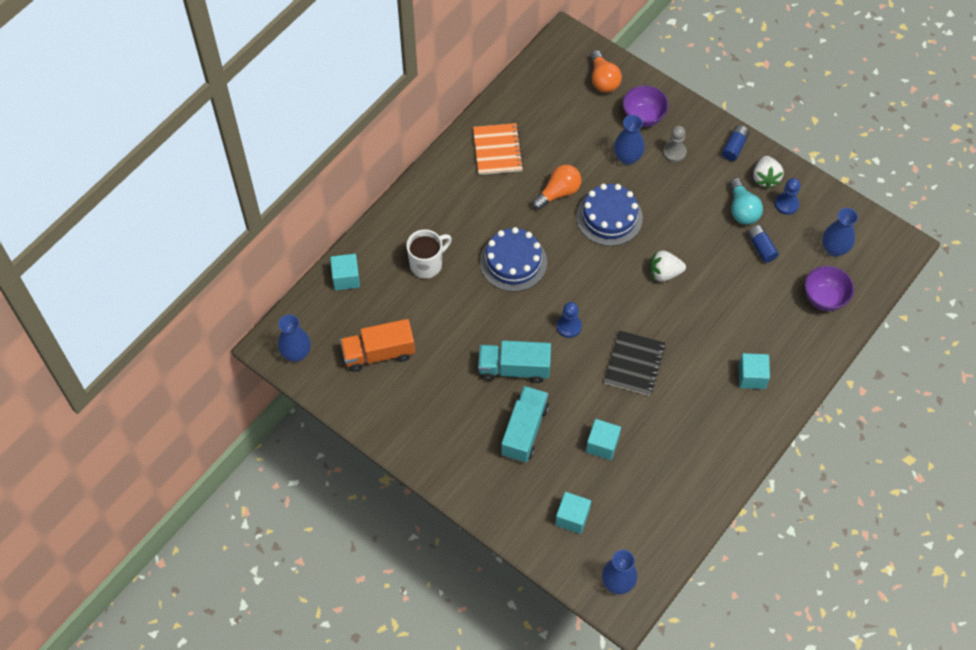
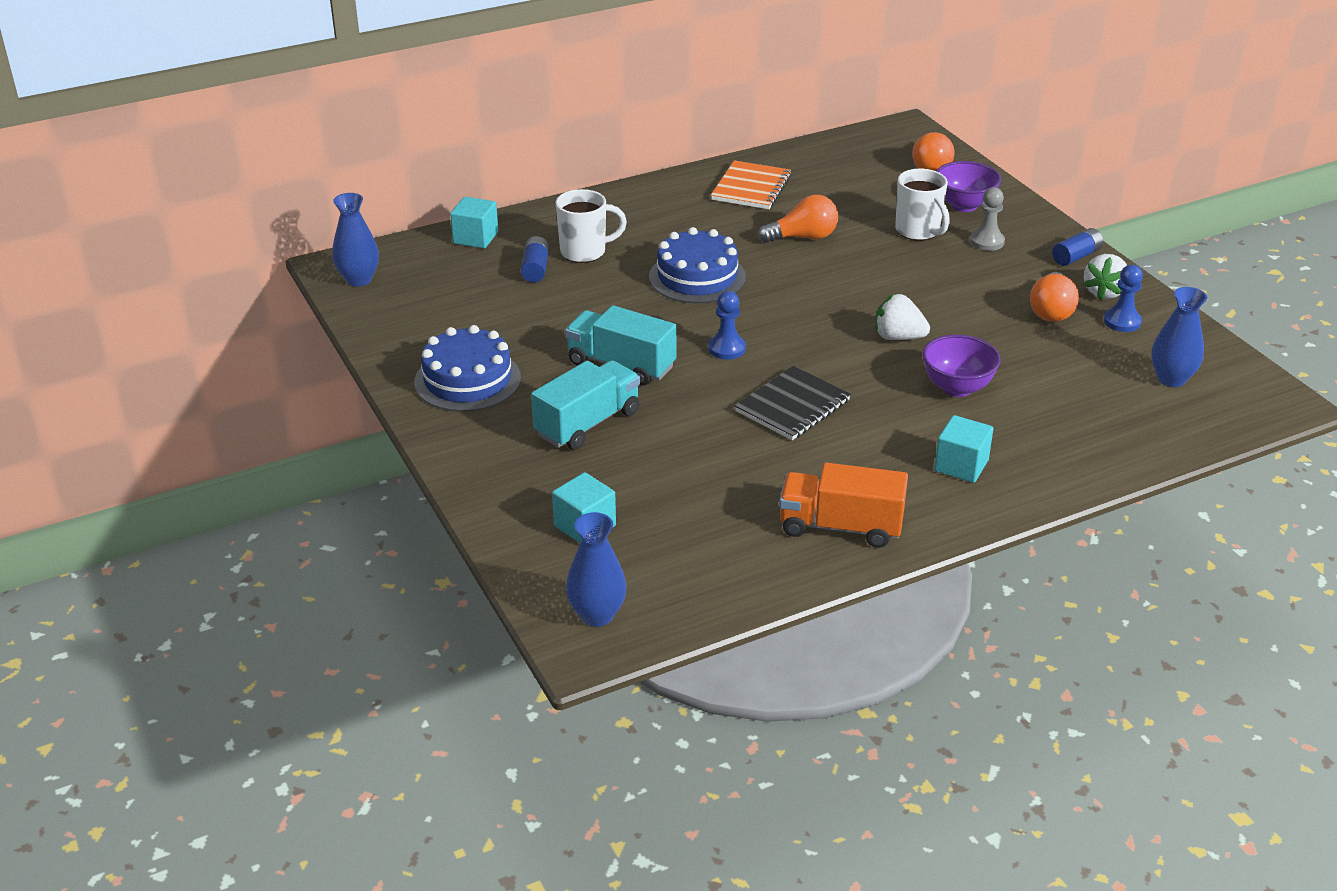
camera: 25 degrees right, 25 degrees down
orange truck [340,319,415,372] -> orange truck moved to [779,462,908,548]
blue cake [576,184,643,246] -> blue cake moved to [414,325,521,412]
turquoise cube [586,419,621,460] -> none
blue vase [614,115,645,165] -> white mug [895,169,950,241]
turquoise light bulb [729,178,763,225] -> orange light bulb [1030,272,1079,322]
blue battery [747,225,779,263] -> blue battery moved to [521,236,549,282]
purple bowl [805,266,854,311] -> purple bowl moved to [923,335,1001,397]

